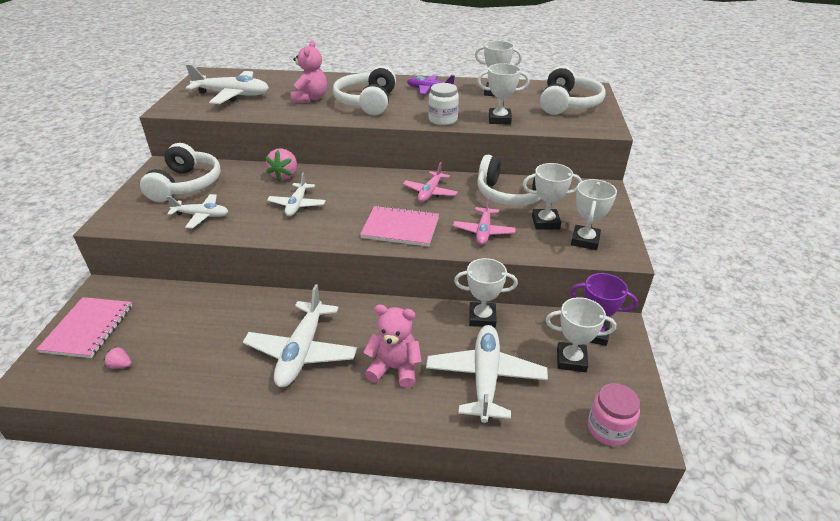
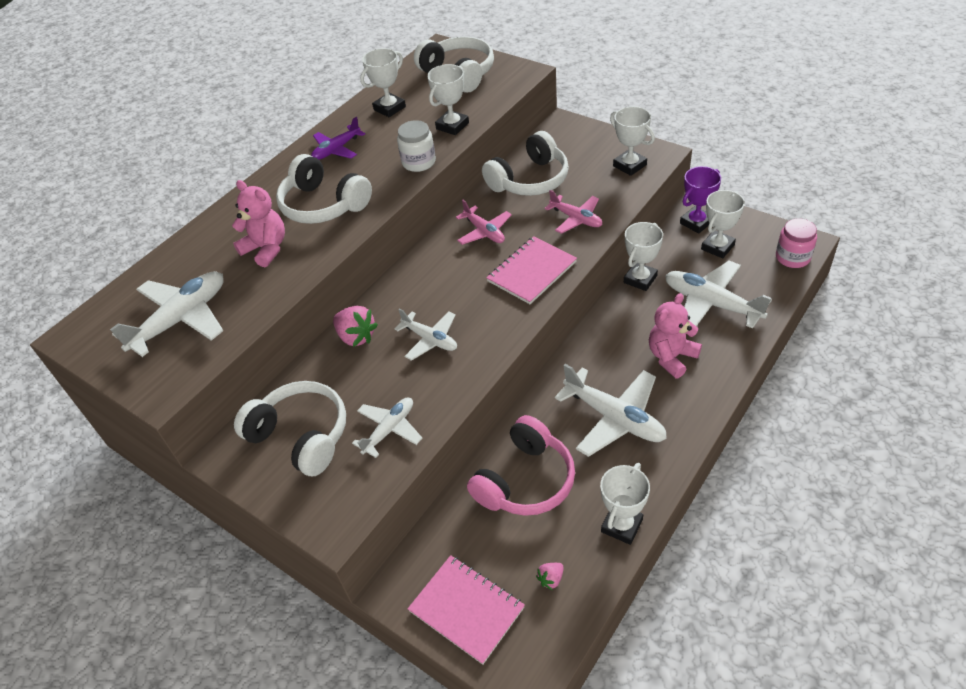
camera: 55 degrees left, 10 degrees up
white trophy [523,163,582,229] -> white trophy moved to [600,463,650,545]
none -> pink headphones [467,415,575,516]

